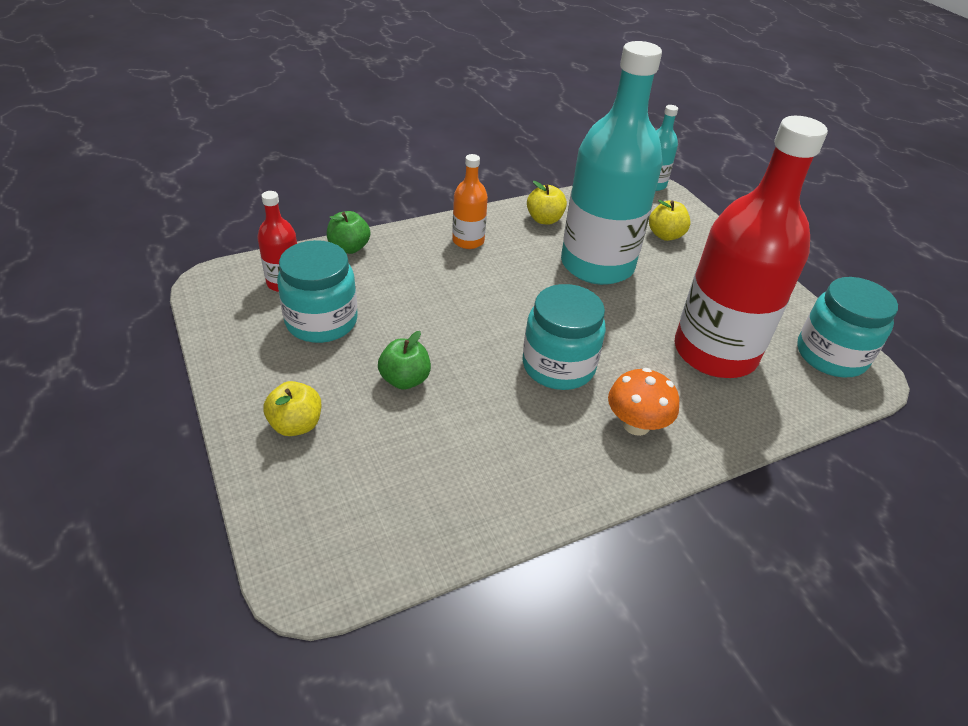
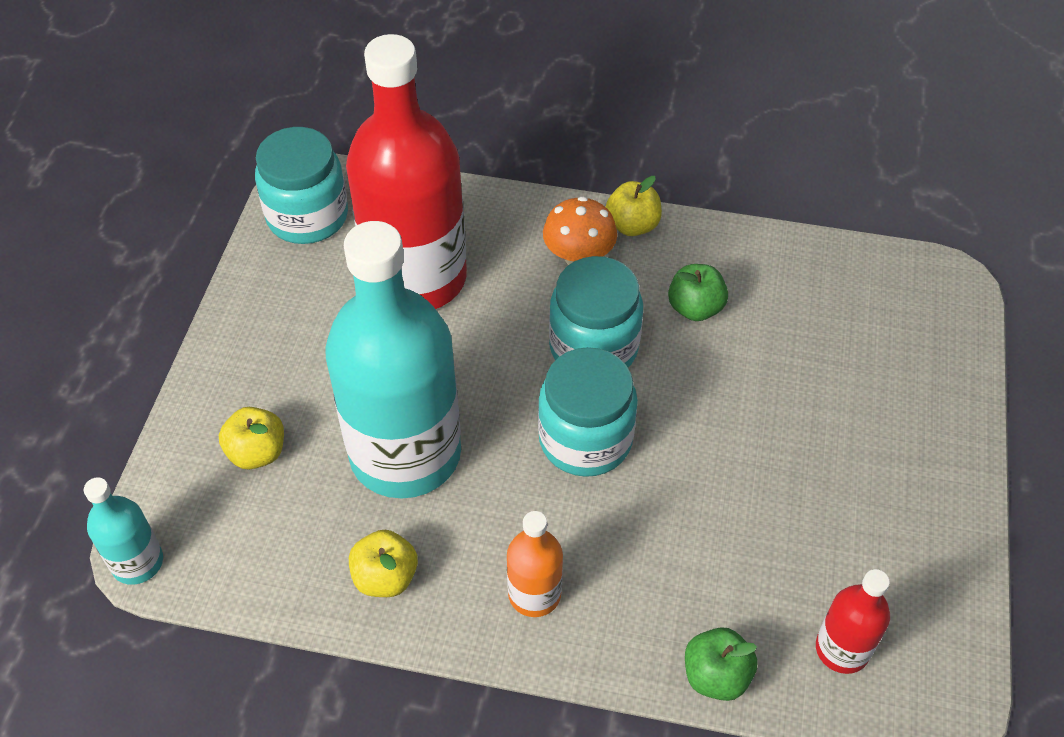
camera: 140 degrees left, 10 degrees up
yellow apple [263,381,321,436] -> yellow apple moved to [606,176,662,236]
turquoise jar [277,240,358,343] -> turquoise jar moved to [538,347,638,477]
green apple [378,331,431,390] -> green apple moved to [668,264,728,321]

